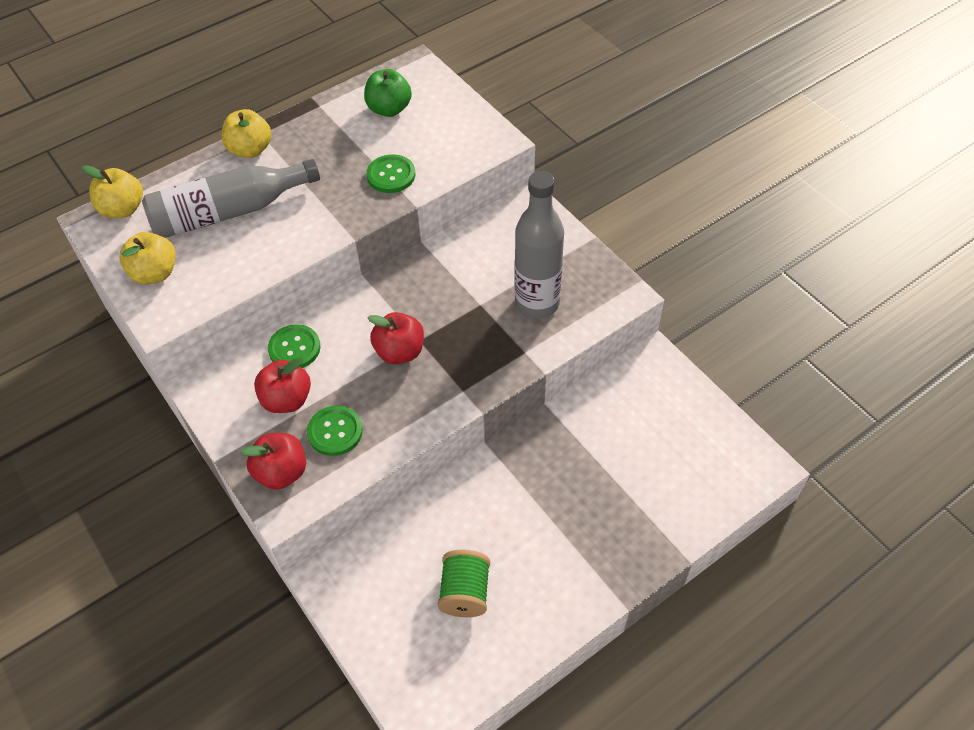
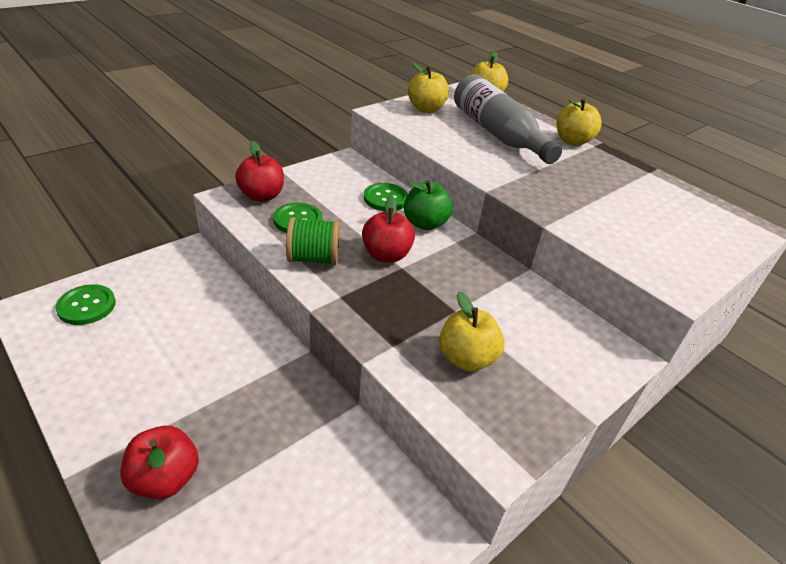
camera: 80 degrees right, 15 degrees down
red apple [254,357,311,413] -> red apple moved to [120,426,199,499]
green apple [364,69,412,117] -> green apple moved to [404,180,453,230]
green button [366,154,415,193] -> green button moved to [55,284,116,325]
green spool [438,549,490,617] -> green spool moved to [286,217,340,265]
grey bottle [515,171,564,319] -> yellow apple [439,291,505,371]

